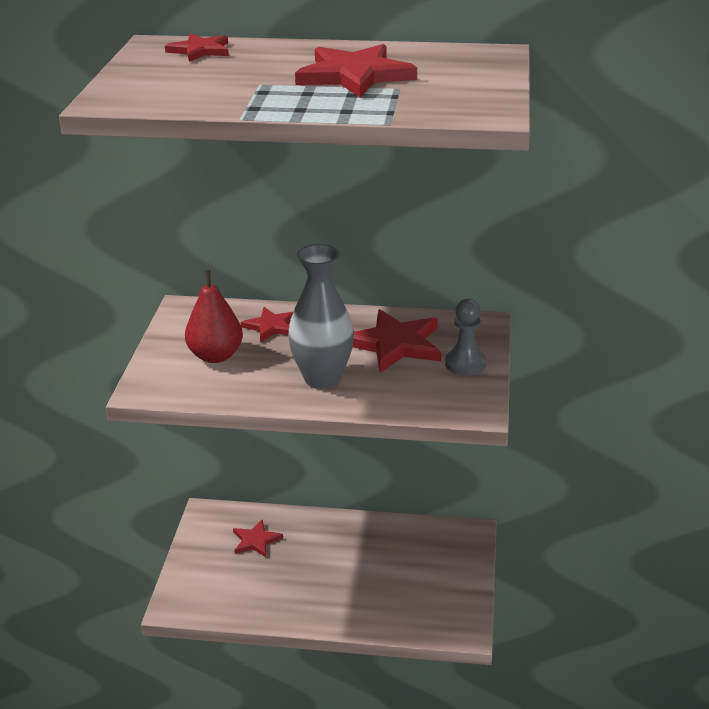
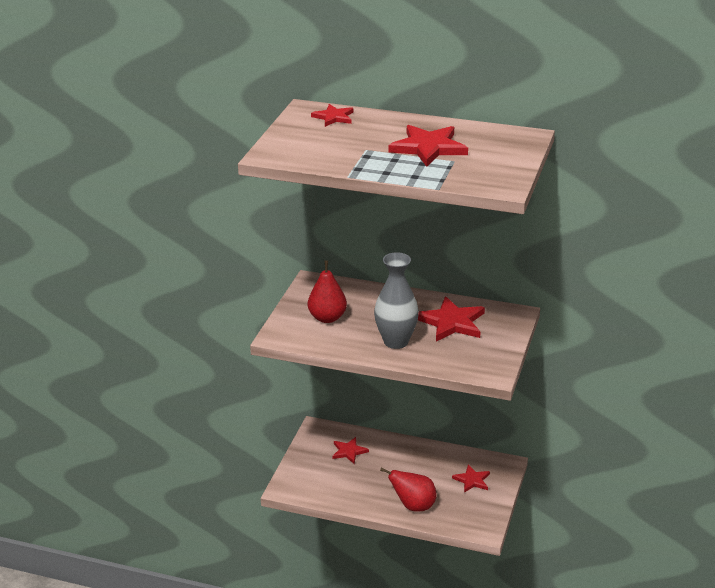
camera: 10 degrees right, 0 degrees up
red star [241,307,293,342] -> red star moved to [452,465,490,493]
grey pawn [445,299,486,375] -> none
none -> red pear [380,468,436,512]

